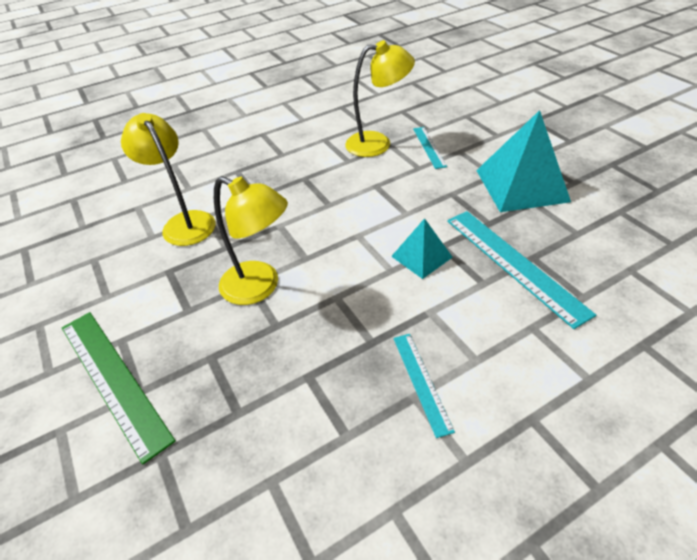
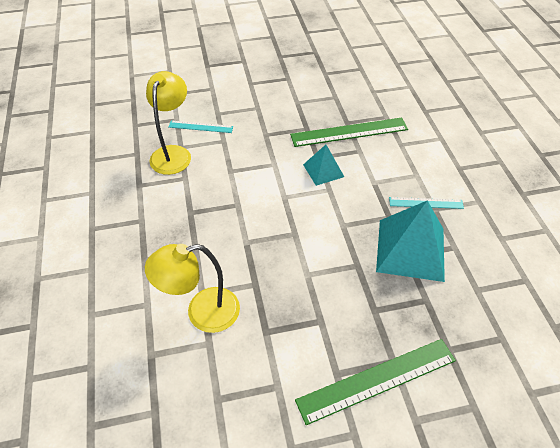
camera: 75 degrees left, 5 degrees up
yellow lamp [214,176,288,305] -> none
turquoise ruler [447,211,596,329] -> green ruler [290,118,408,147]
turquoise pyramid [476,110,571,212] -> turquoise pyramid moved to [376,200,445,282]

